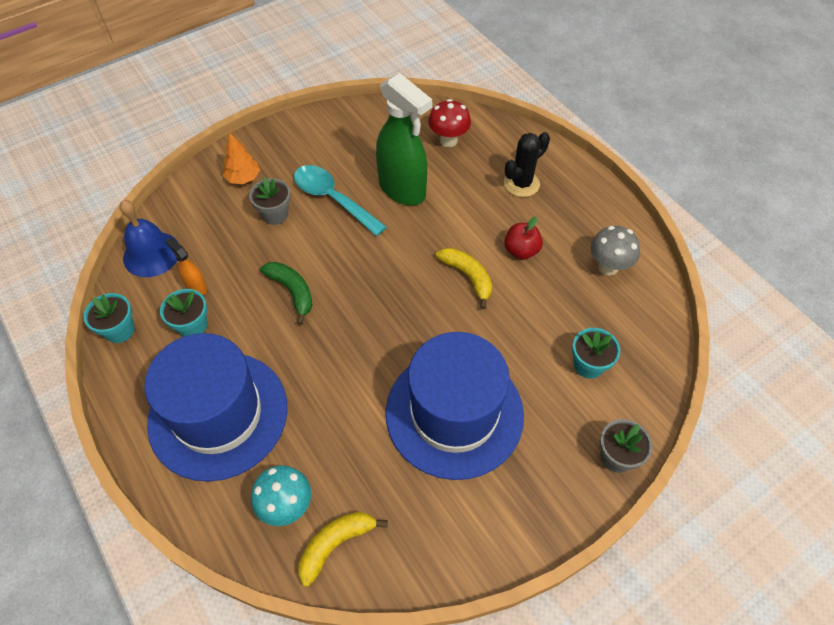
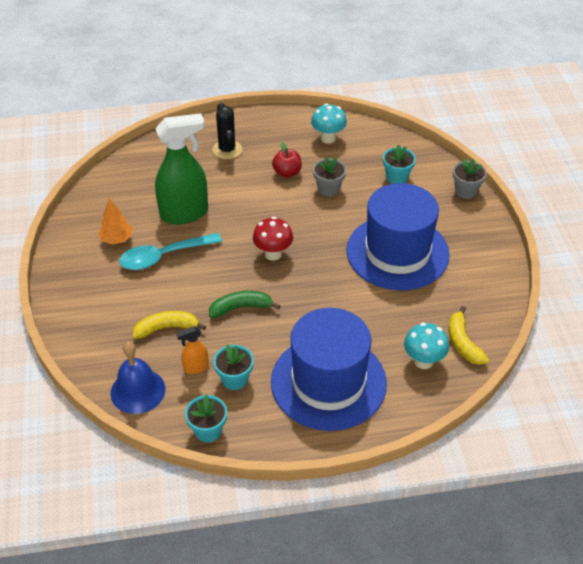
camera: 65 degrees left, 10 degrees down
orange tree [223,133,260,184] -> orange tree moved to [99,199,132,244]
grey flower pot [249,177,291,225] -> grey flower pot moved to [313,157,346,196]
red mushroom [428,99,471,147] -> red mushroom moved to [253,217,293,261]
yellow banana [436,247,492,309] -> yellow banana moved to [133,311,206,339]
grey mushroom [591,226,640,276] -> turquoise mushroom [311,103,347,144]

